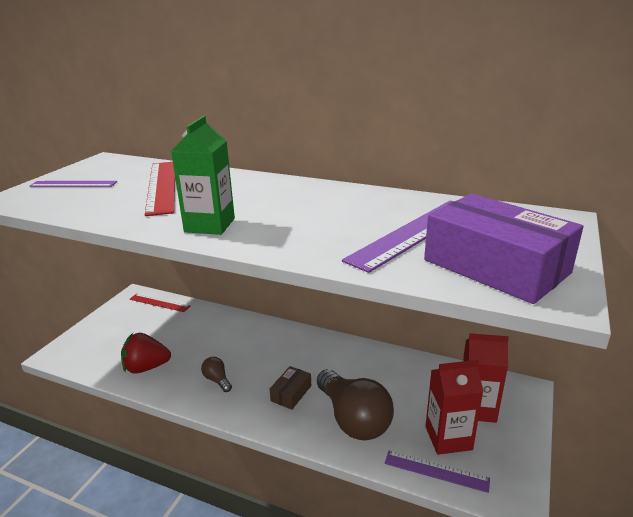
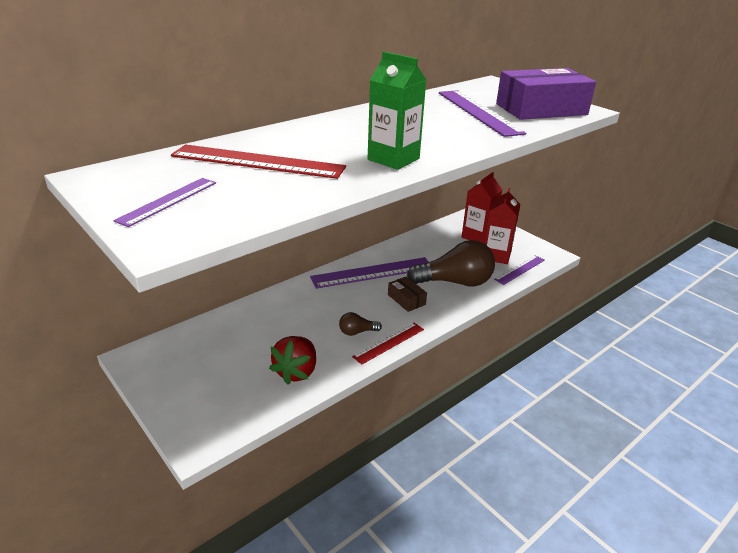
camera: 65 degrees left, 5 degrees up
red ruler [129,294,190,312] -> red ruler moved to [352,323,424,365]
none -> purple ruler [310,257,428,289]

